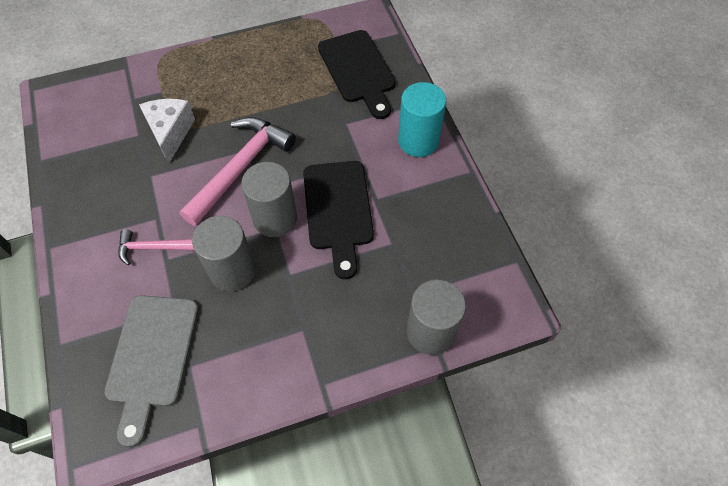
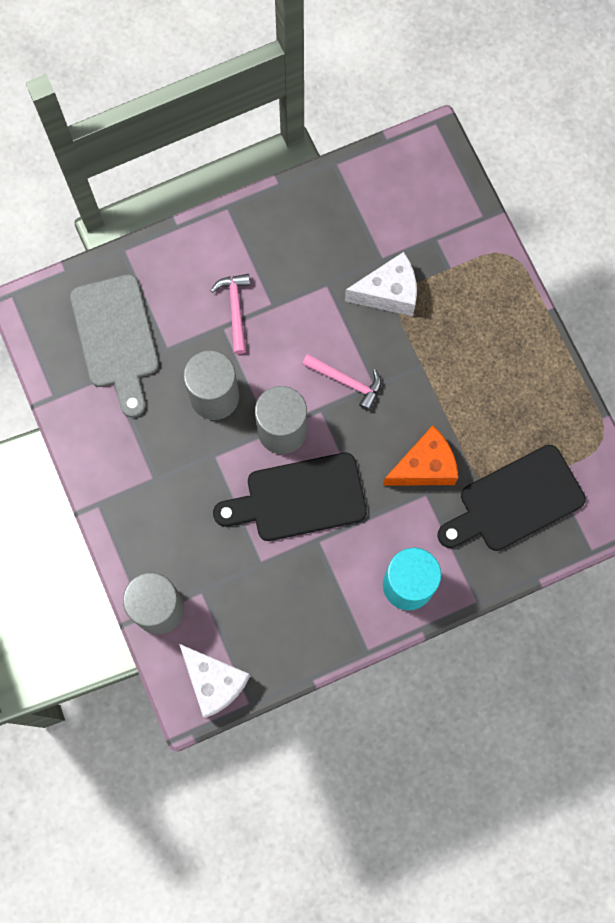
camera: 85 degrees right, 15 degrees up
grey cutting board [104,295,199,447] -> grey cutting board turned 105 degrees counterclockwise [70,274,159,418]
pink hammer [179,117,296,226] -> pink hammer [302,354,381,411], size x0.53
none -> white cheese [179,644,250,718]
none -> orange cheese [383,425,459,486]

